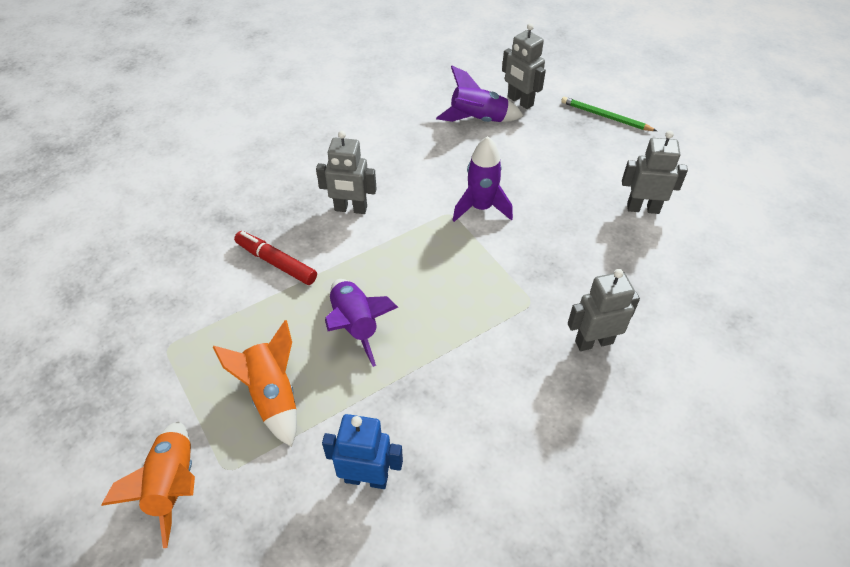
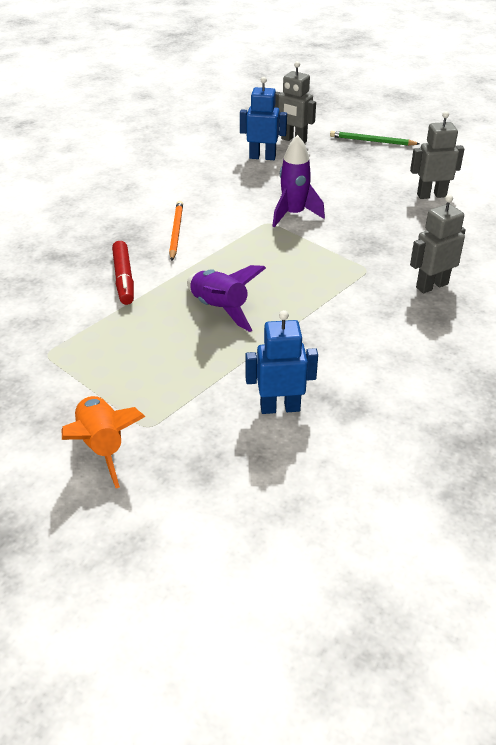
camera: 15 degrees left, 10 degrees down
orange rocket [213,320,297,447] -> none
red marker [234,231,317,285] -> red marker turned 120 degrees counterclockwise [112,241,134,305]
grey robot [316,130,377,214] -> orange pencil [169,201,183,261]
purple rocket [436,66,523,122] -> blue robot [240,77,287,160]

